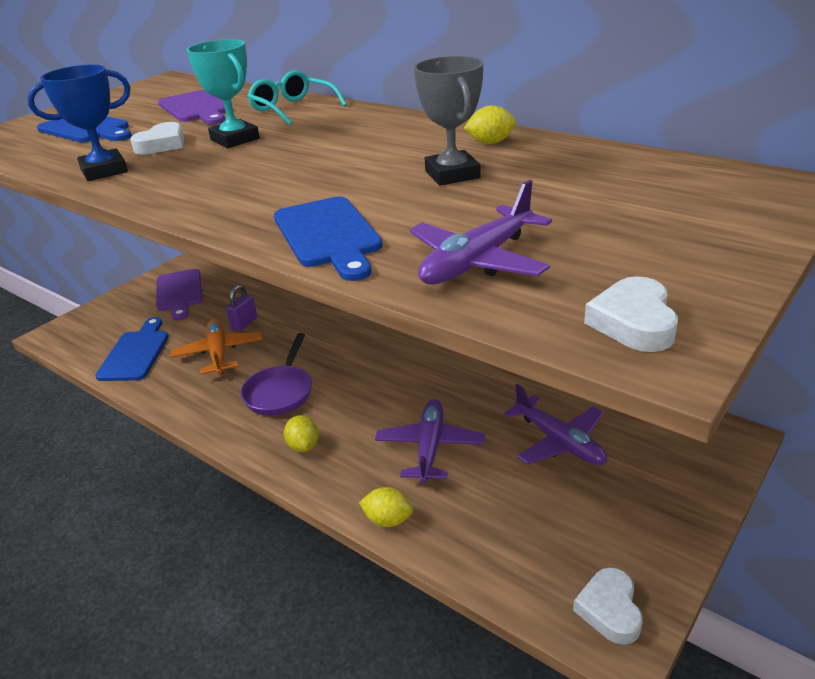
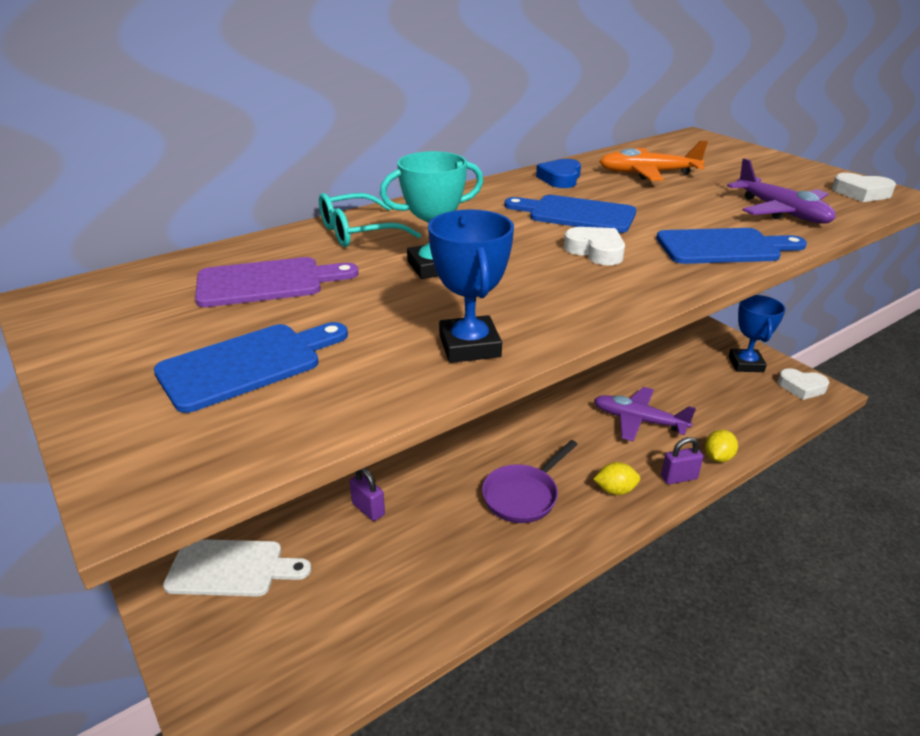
camera: 75 degrees left, 0 degrees up
blue cutting board [95,317,169,381] -> blue cutting board moved to [504,195,636,233]
white heart [130,122,184,155] -> white heart moved to [564,227,625,265]
purple cutting board [156,269,203,320] -> white cutting board [163,539,311,597]
orange plane [171,318,262,375] -> orange plane moved to [599,141,708,181]
purple pan [240,333,312,416] -> purple pan turned 105 degrees clockwise [482,440,578,523]
grey trophy [414,56,483,186] -> none
yellow lemon [464,105,516,144] -> blue heart [536,159,581,188]
purple plane [504,384,607,465] -> none
none -> purple padlock [661,437,703,484]
none -> blue trophy [729,295,786,372]

